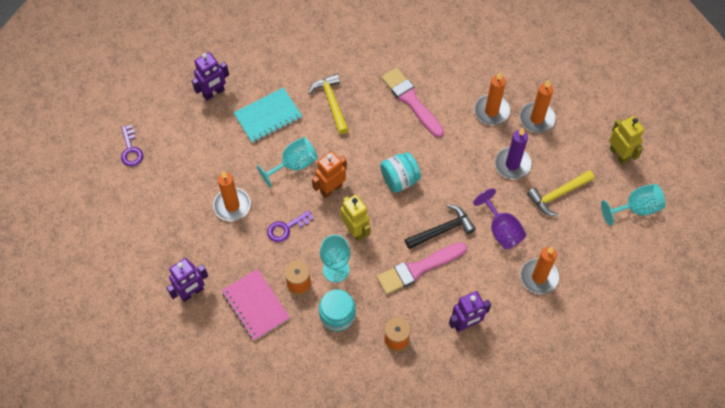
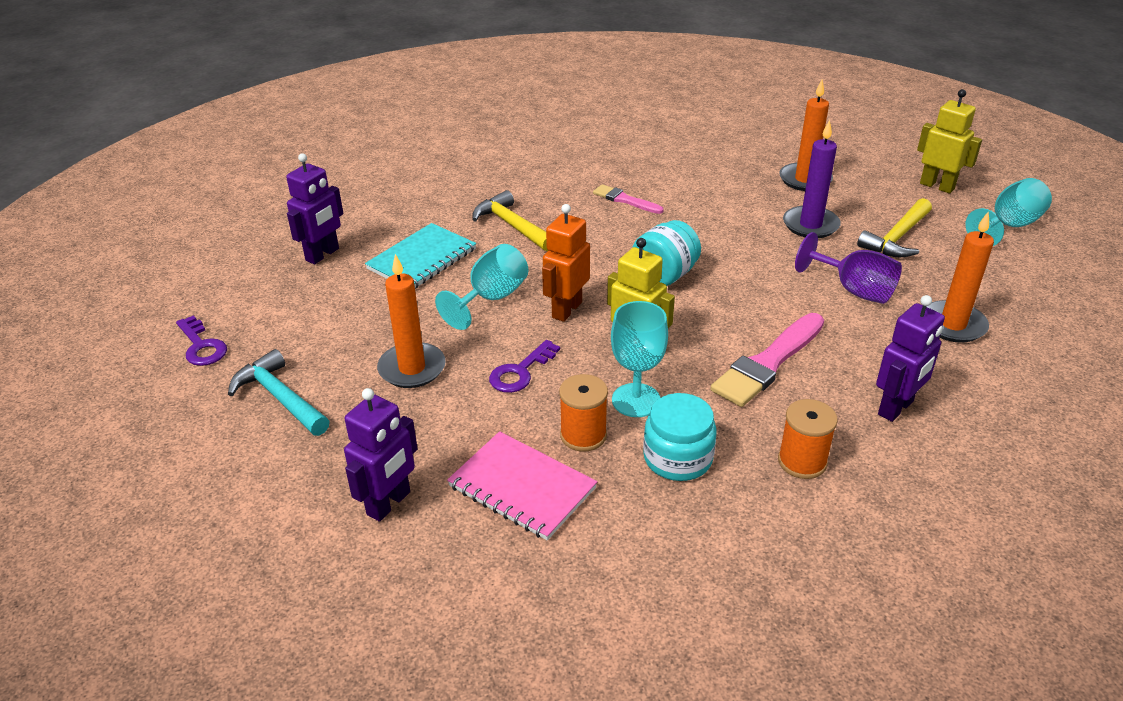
camera: 20 degrees left, 25 degrees down
pink brush [381,67,444,138] -> pink brush [593,184,664,214], size x0.57
black hammer [405,205,476,249] -> none
orange candle [474,72,510,125] -> none
none -> turquoise hammer [228,349,330,436]

